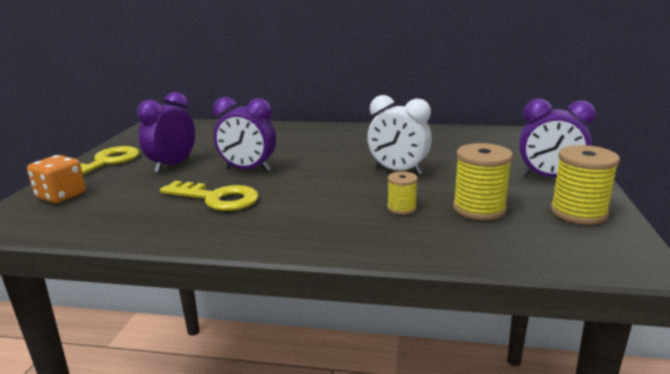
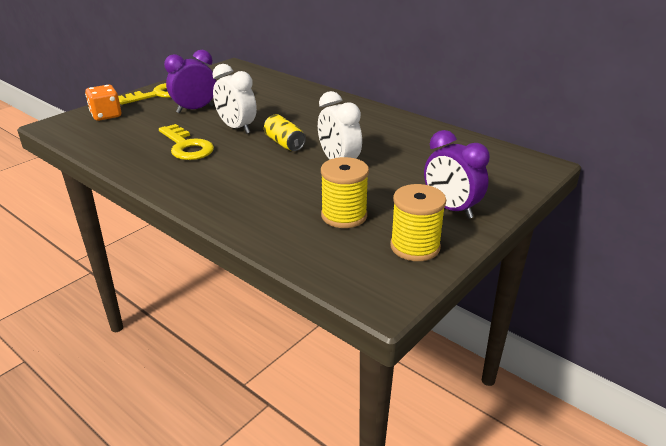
camera: 30 degrees right, 10 degrees up
purple clock [213,97,276,172] -> white clock [212,64,257,134]
yellow spool [387,172,418,215] -> none
none -> yellow can [264,114,306,151]

